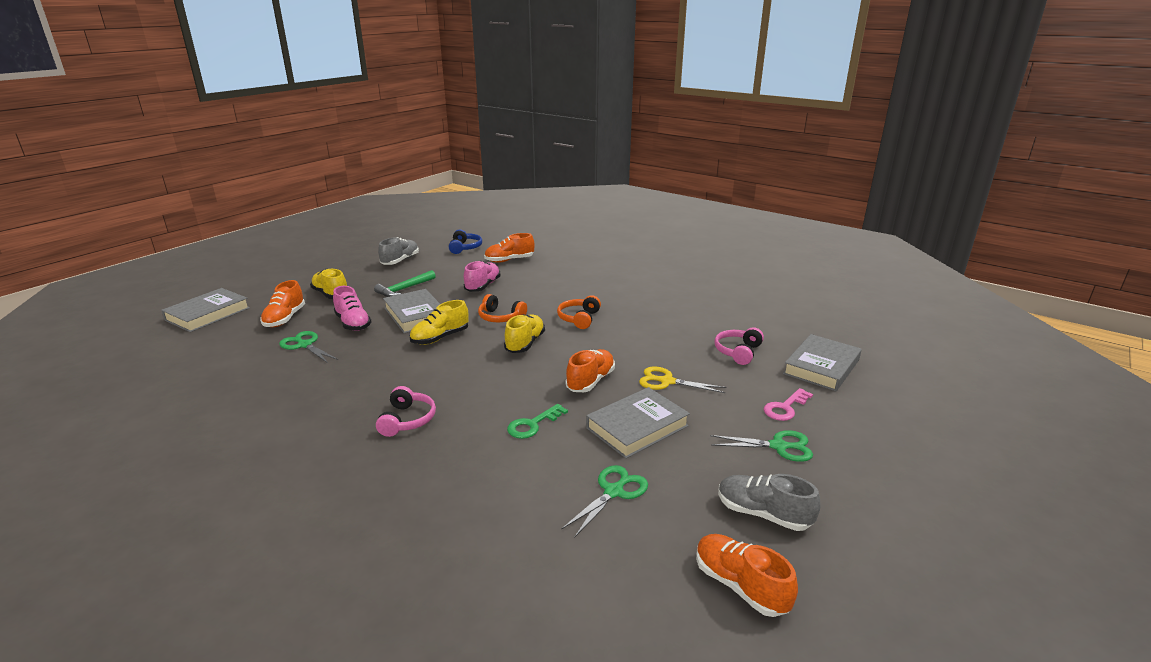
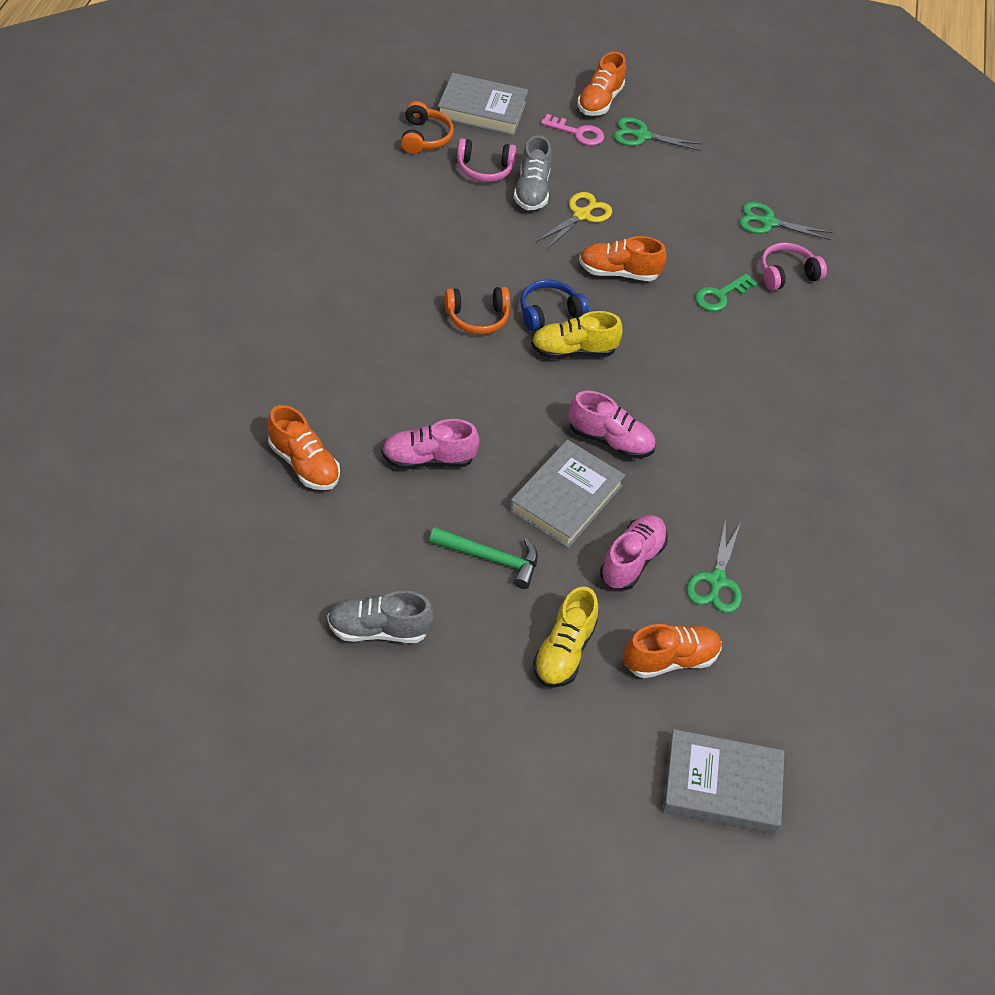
camera: 120 degrees left, 25 degrees up
pink headphones [376,386,436,437] -> pink headphones moved to [761,242,827,291]
yellow shoe [409,300,468,345] -> pink shoe [568,391,656,459]
blue headphones [449,229,482,254] -> blue headphones moved to [520,280,589,332]
orange headphones [478,294,527,322] -> orange headphones moved to [401,101,454,154]
green key [507,404,568,439] -> green key turned 120 degrees clockwise [695,273,757,311]
grey book [586,387,690,459] -> none
yellow scissors [639,366,727,393] -> yellow scissors turned 135 degrees counterclockwise [537,192,612,249]
orange shoe [696,534,798,617] -> orange shoe moved to [577,52,626,116]
green scissors [710,430,813,462] -> green scissors turned 60 degrees counterclockwise [614,117,703,151]
grey shoe [718,474,821,531] -> grey shoe moved to [514,135,552,210]

